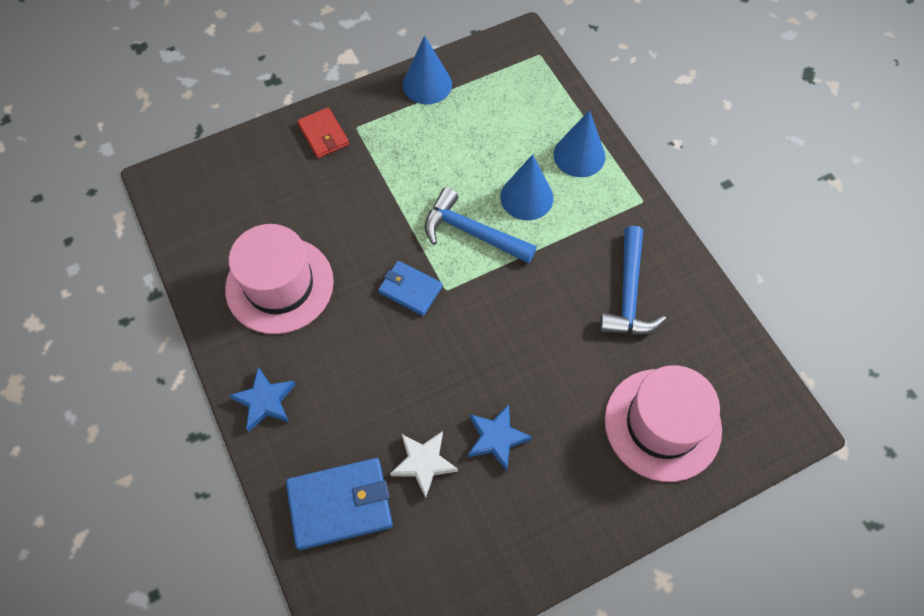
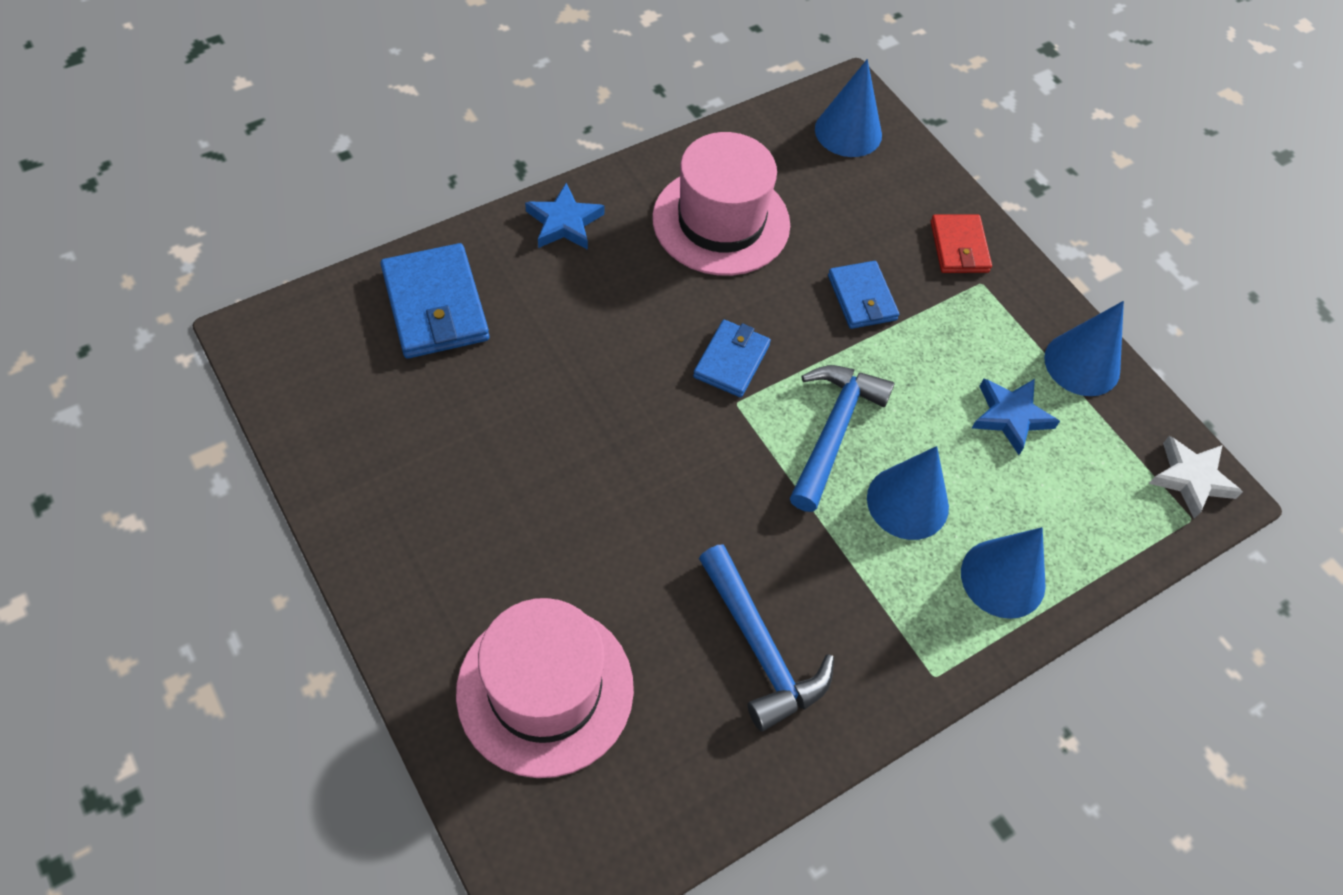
camera: 80 degrees right, 5 degrees down
red wallet [297,107,349,158] -> red wallet turned 60 degrees counterclockwise [930,215,992,273]
white star [390,431,458,498] -> white star moved to [1149,436,1243,519]
blue star [468,404,532,471] -> blue star moved to [972,378,1060,455]
blue hammer [599,226,666,335] -> blue hammer turned 120 degrees counterclockwise [699,544,834,731]
none -> blue cone [815,59,882,157]
none -> blue wallet [828,261,899,329]

